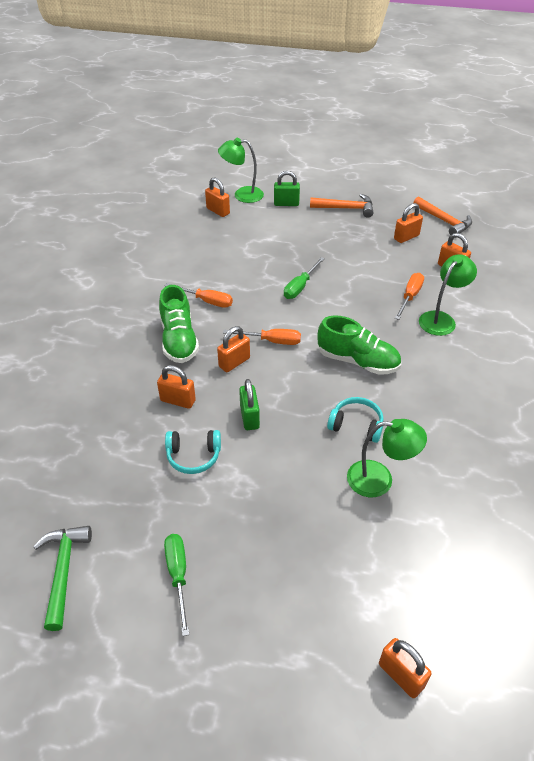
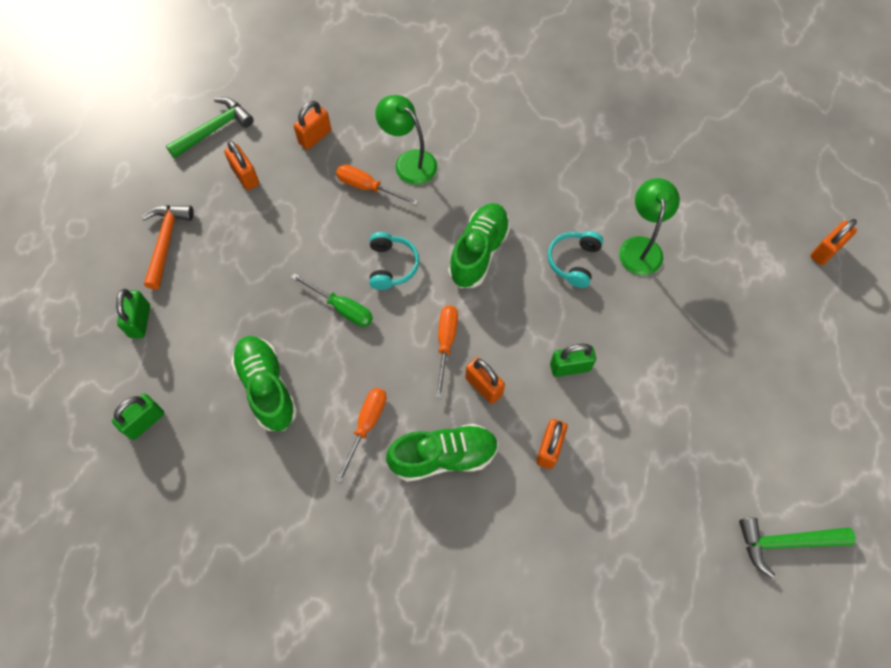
camera: 90 degrees left, 20 degrees up
green screwdriver [164,534,189,636] -> none
turquoise headphones [165,430,221,474] -> turquoise headphones moved to [370,232,419,290]
orange padlock [205,177,230,217] -> green padlock [112,394,164,440]
green lamp [218,138,264,203] -> none
orange hammer [413,196,472,235] -> green hammer [166,97,254,158]
none -> green shoe [231,336,297,431]

